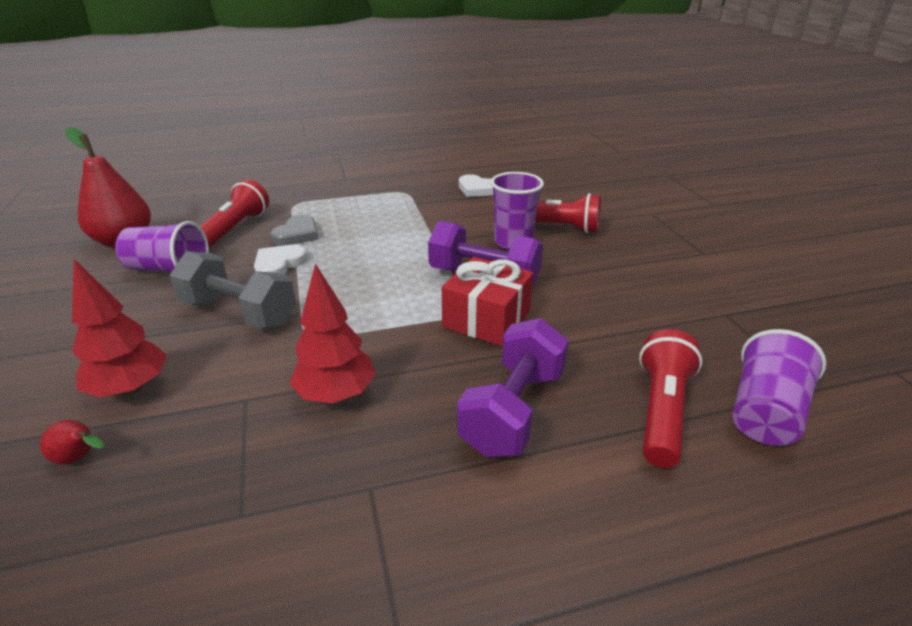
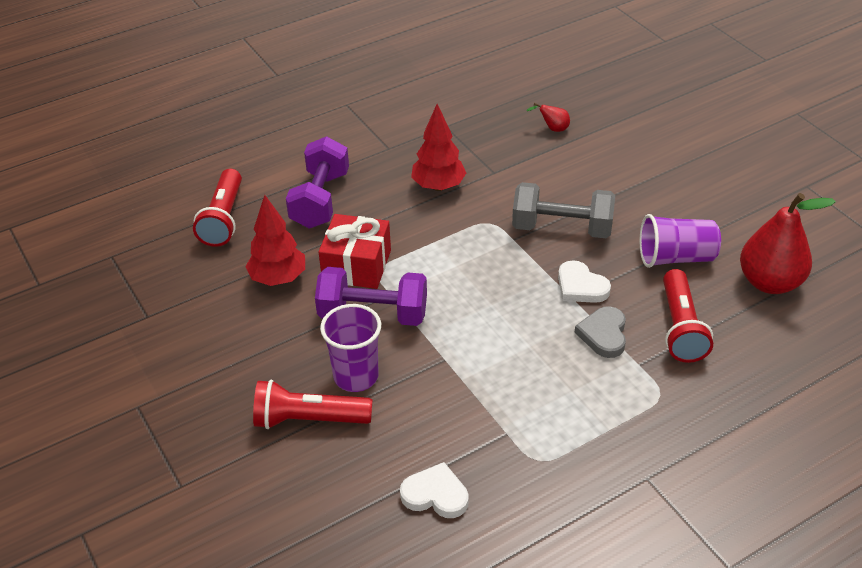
camera: 165 degrees right, 10 degrees up
red tree [72,259,167,397] -> red tree moved to [246,195,305,286]
white heart [254,245,307,275] -> white heart turned 120 degrees clockwise [558,260,611,303]
purple cup [733,329,826,446] -> none

